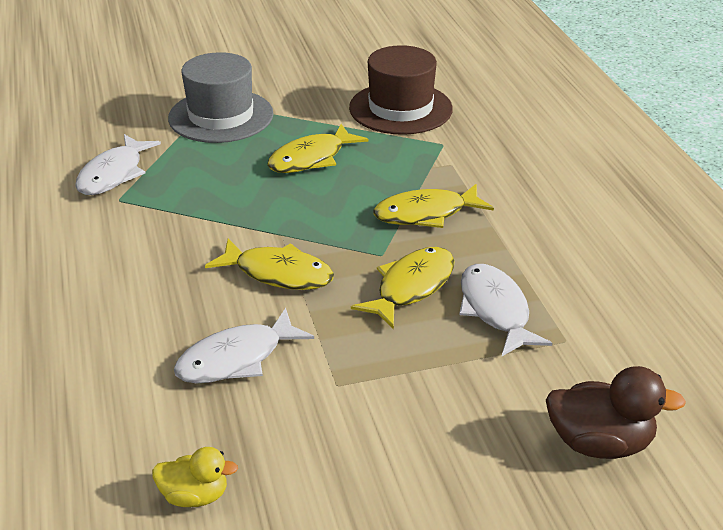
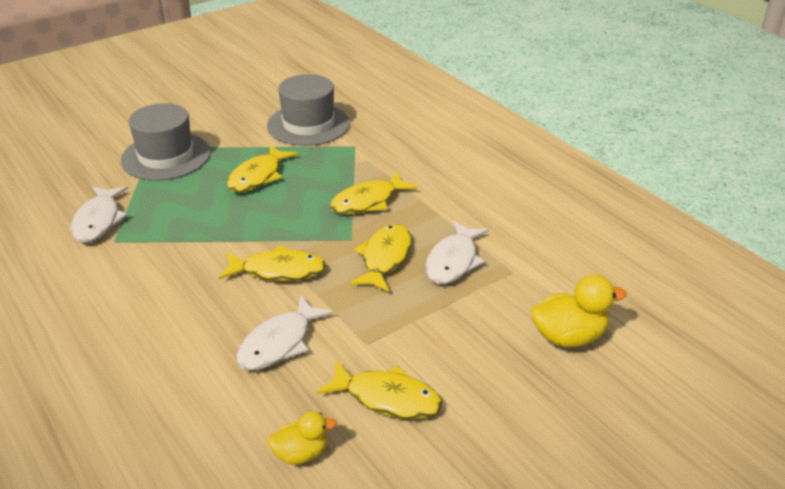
camera: 20 degrees left, 0 degrees up
brown hat [349,45,453,135] -> grey hat [267,74,350,146]
white fish [459,264,552,356] -> white fish turned 120 degrees counterclockwise [425,221,489,284]
brown duck [546,366,686,459] -> yellow duck [531,275,627,348]
none -> yellow fish [317,360,442,419]

